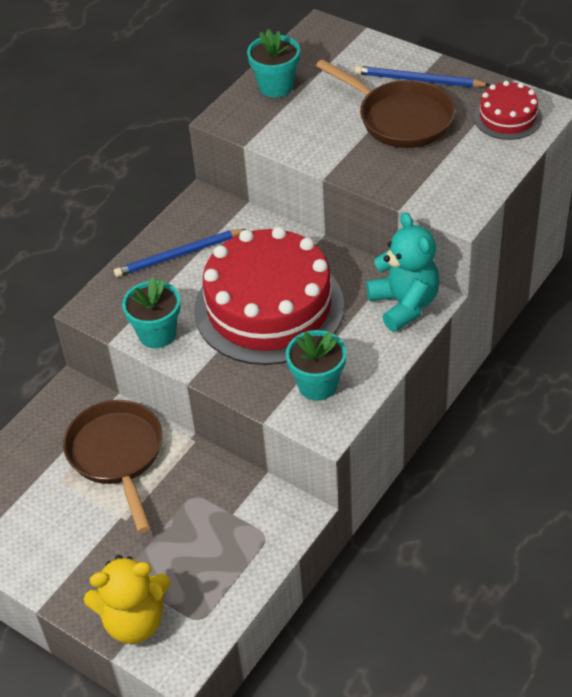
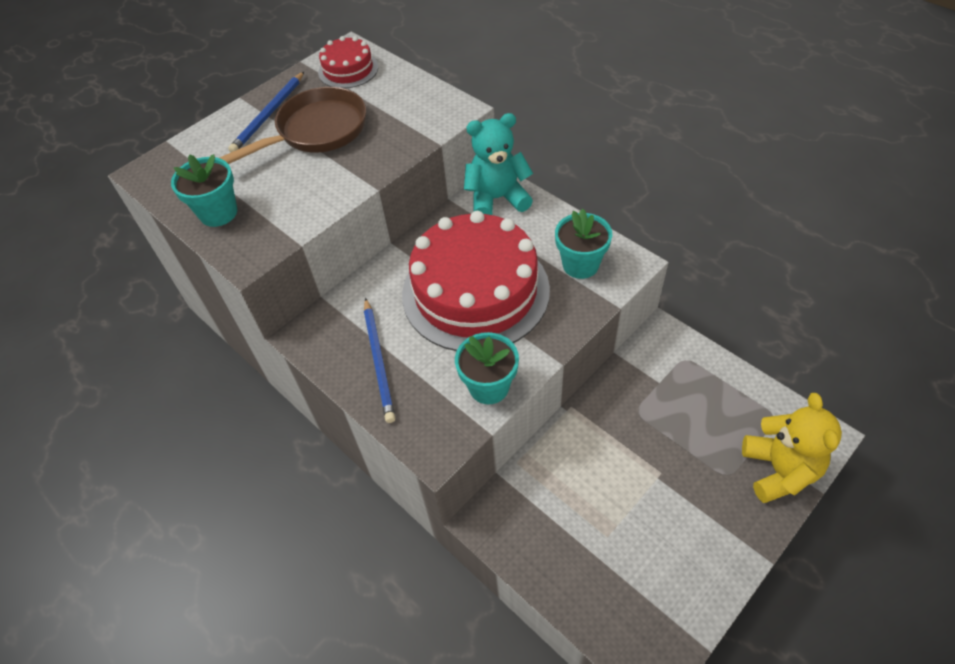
camera: 80 degrees left, 5 degrees up
brown pan [63,400,162,533] -> none

